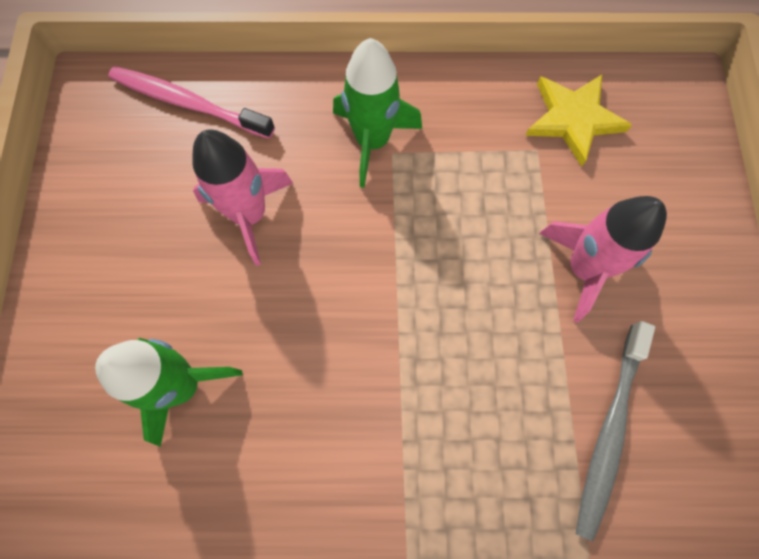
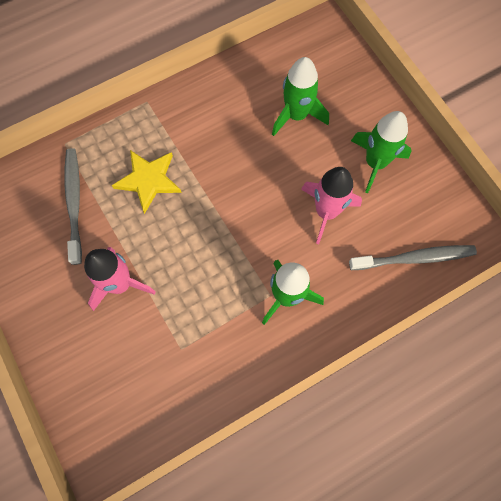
camera: 150 degrees right, 0 degrees up
pink toothbrush [108,66,275,139] -> grey toothbrush [349,245,477,270]
yellow star [525,75,632,167] -> yellow star moved to [112,150,182,214]
none -> green rocket [351,111,412,193]

